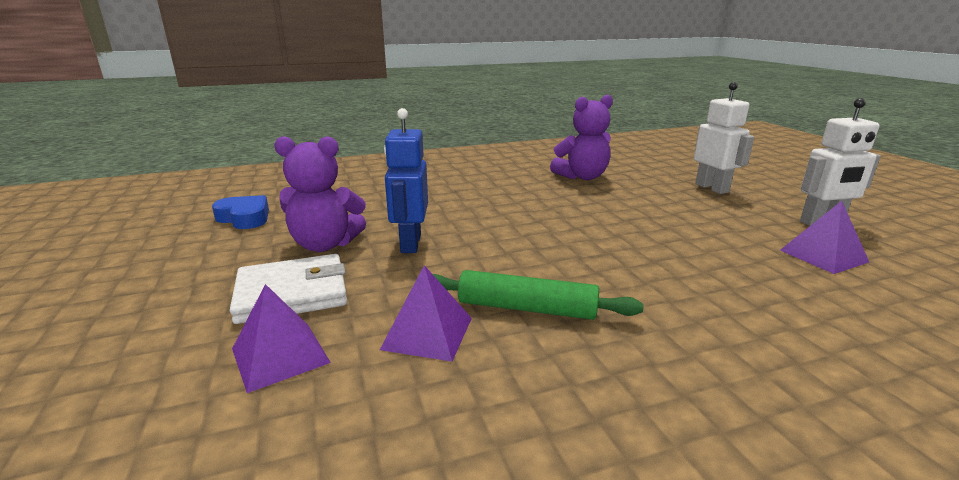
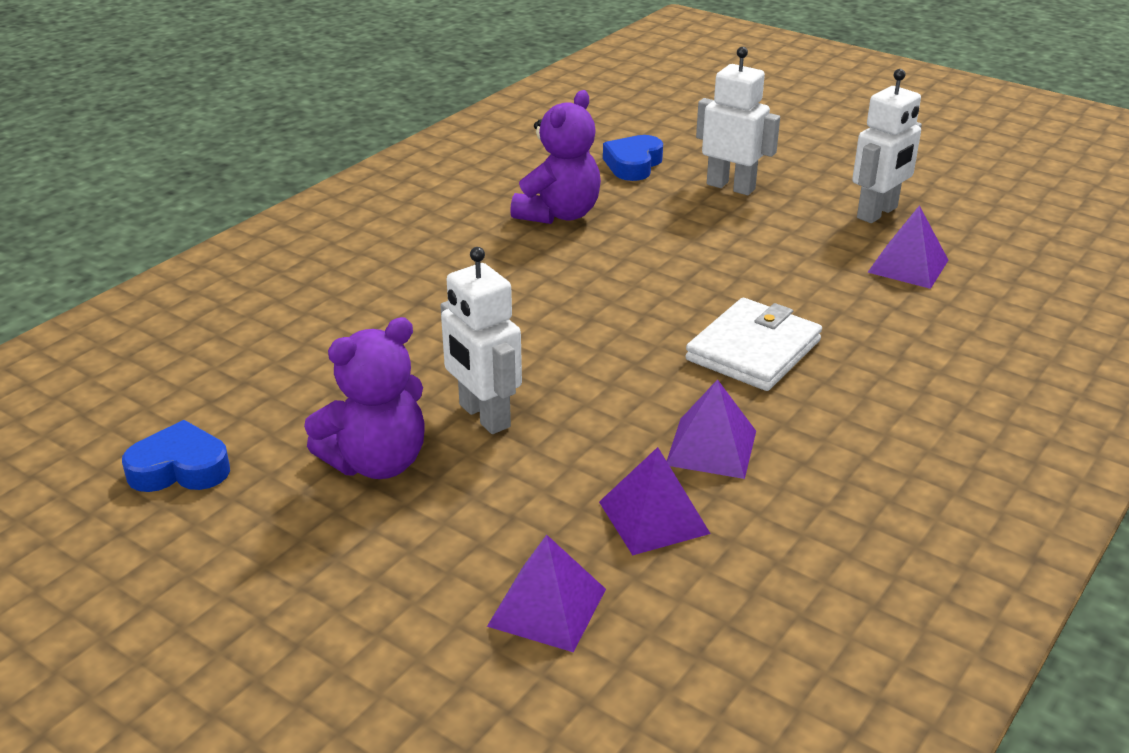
camera: 35 degrees left, 10 degrees up
white wallet [230,254,347,324] -> white wallet moved to [685,298,822,391]
blue robot [384,108,428,253] -> white robot [440,247,522,434]
green rolling pin [433,270,643,320] -> purple pyramid [667,379,756,479]
none -> blue heart [603,135,663,181]

